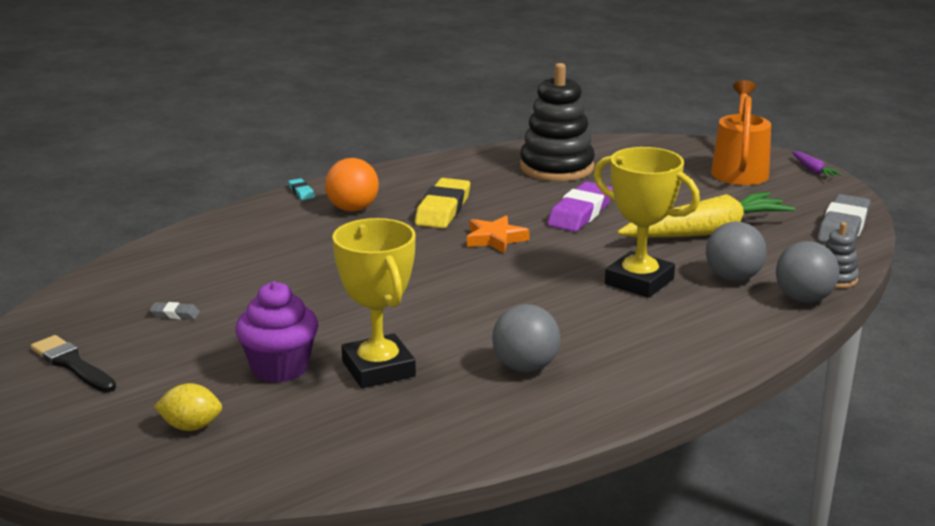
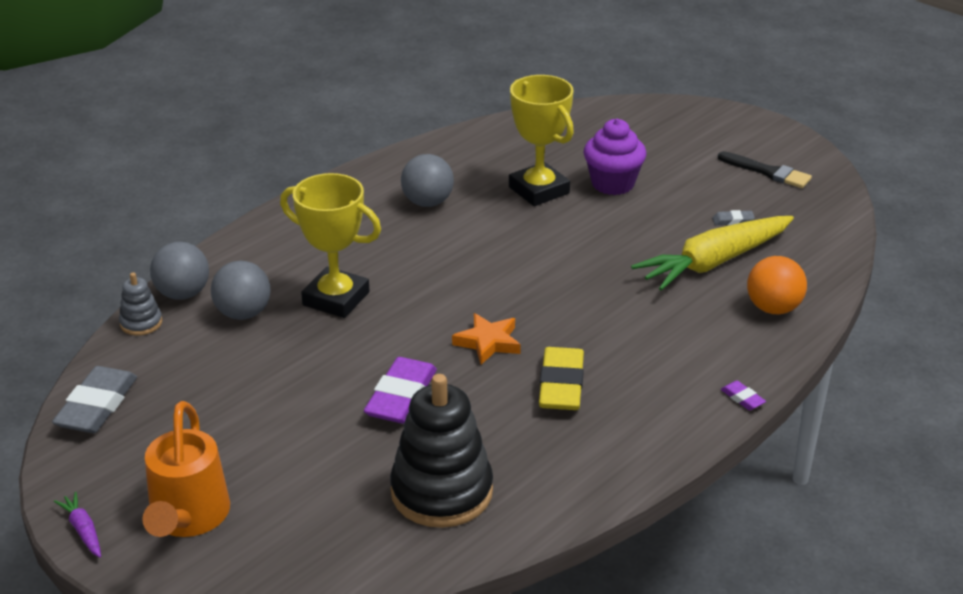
camera: 170 degrees right, 10 degrees up
yellow lemon [154,383,222,431] -> none
turquoise eraser [288,178,315,200] -> purple eraser [721,381,766,410]
orange ball [325,158,379,212] -> orange ball moved to [747,256,807,314]
yellow carrot [617,192,795,238] -> yellow carrot moved to [631,216,794,291]

